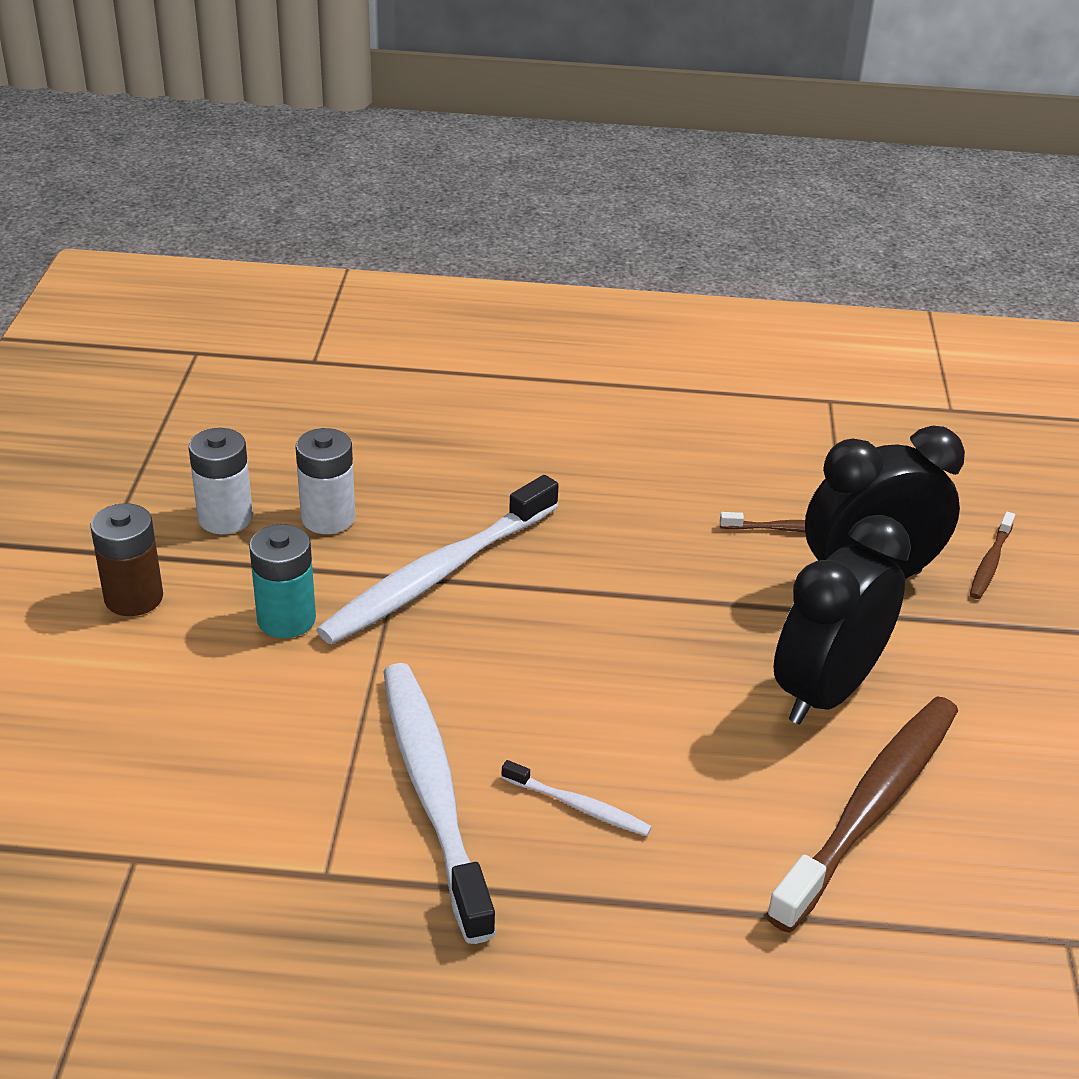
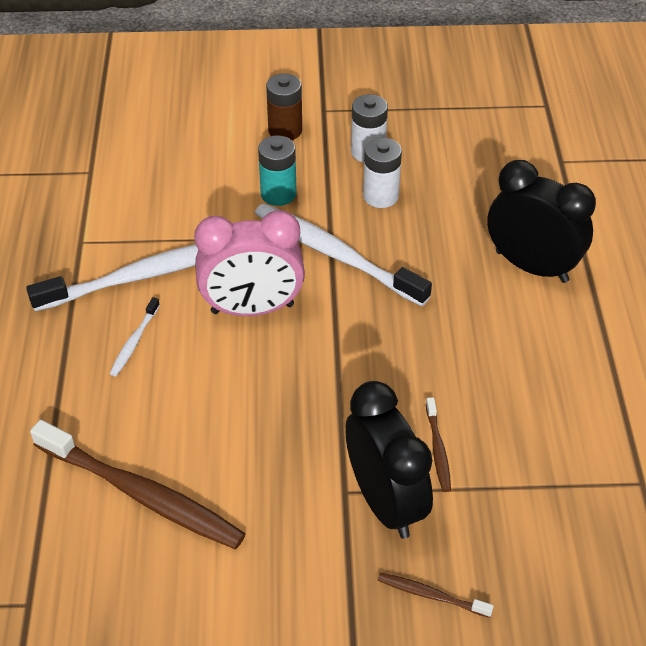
camera: 85 degrees right, 10 degrees up
black clock [774,514,911,724] -> black clock moved to [487,160,596,283]
none -> pink clock [194,210,305,316]

